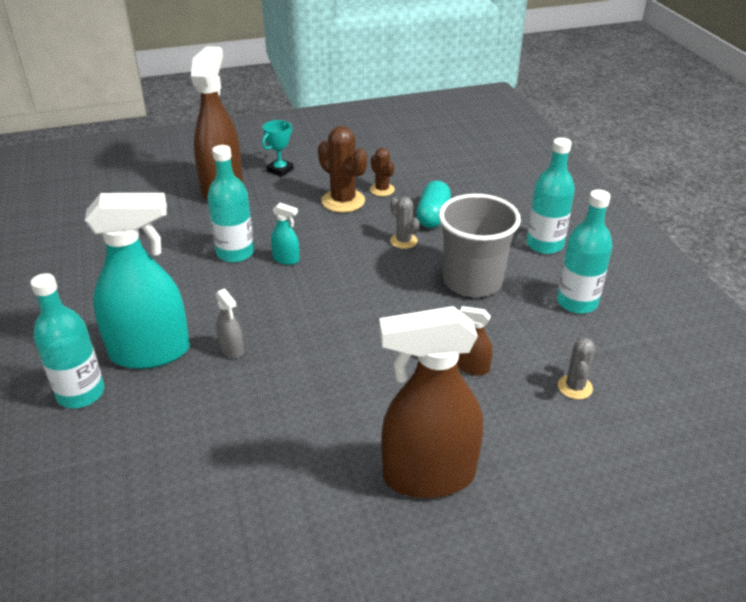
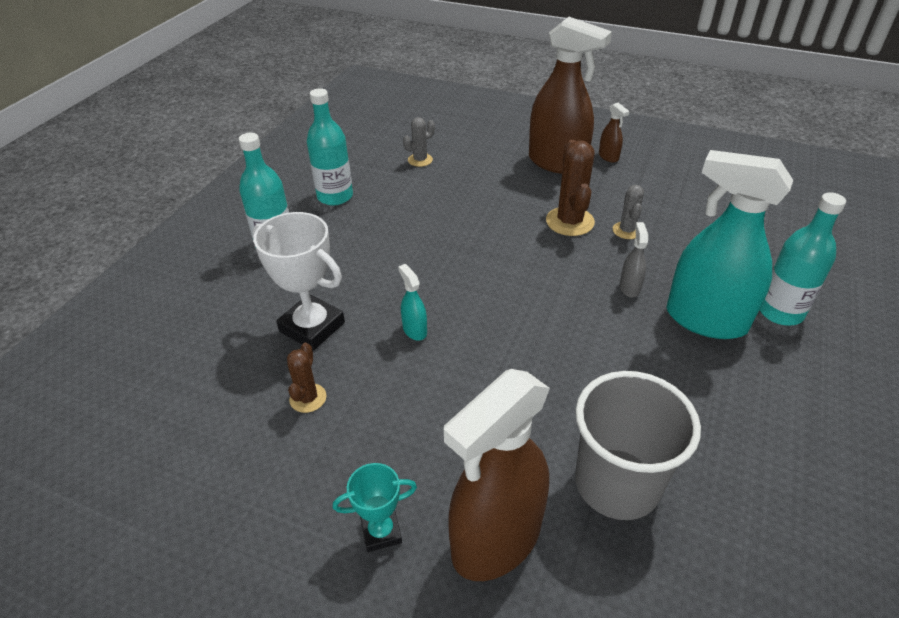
camera: 140 degrees left, 5 degrees up
turquoise bottle [207,145,254,263] -> none
turquoise spray bottle [271,203,300,265] -> turquoise spray bottle moved to [398,264,427,341]
brown cactus [318,126,367,213] -> brown cactus moved to [546,140,595,236]
grey cactus [390,197,420,249] -> grey cactus moved to [613,185,644,239]
turquoise capsule [416,181,451,228] -> white trophy [252,212,345,351]
grey cup [439,194,521,297] -> grey cup moved to [575,371,701,520]
brown spray bottle [457,306,492,375] -> brown spray bottle moved to [599,103,630,163]

